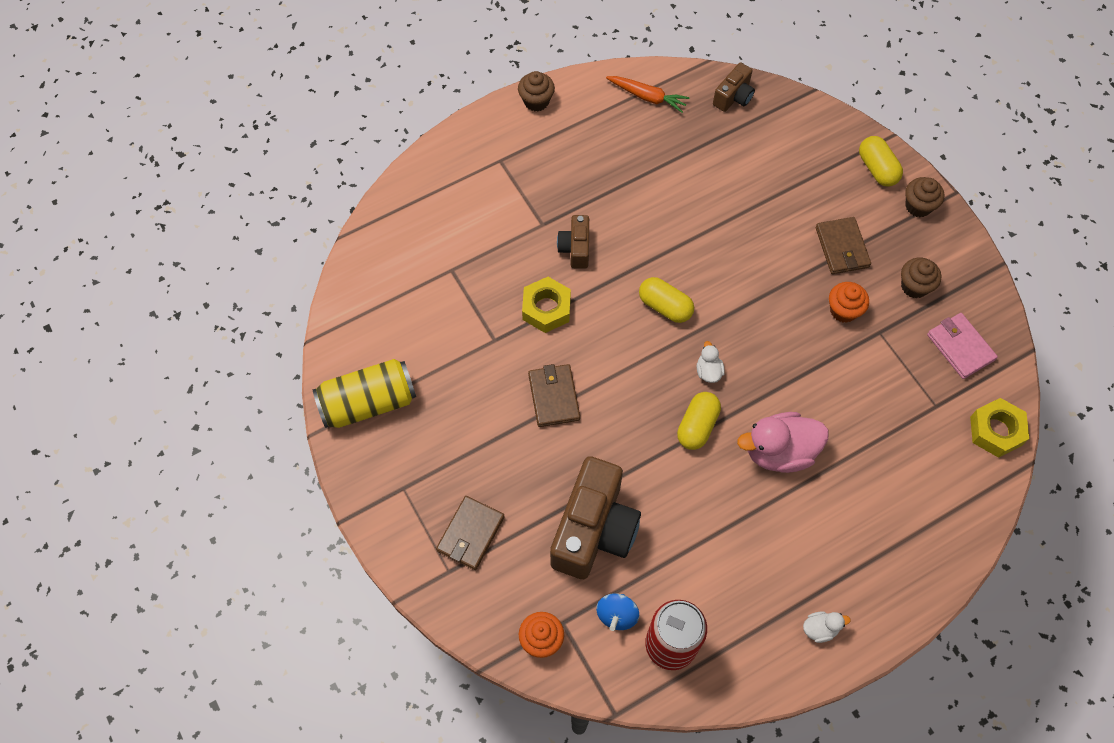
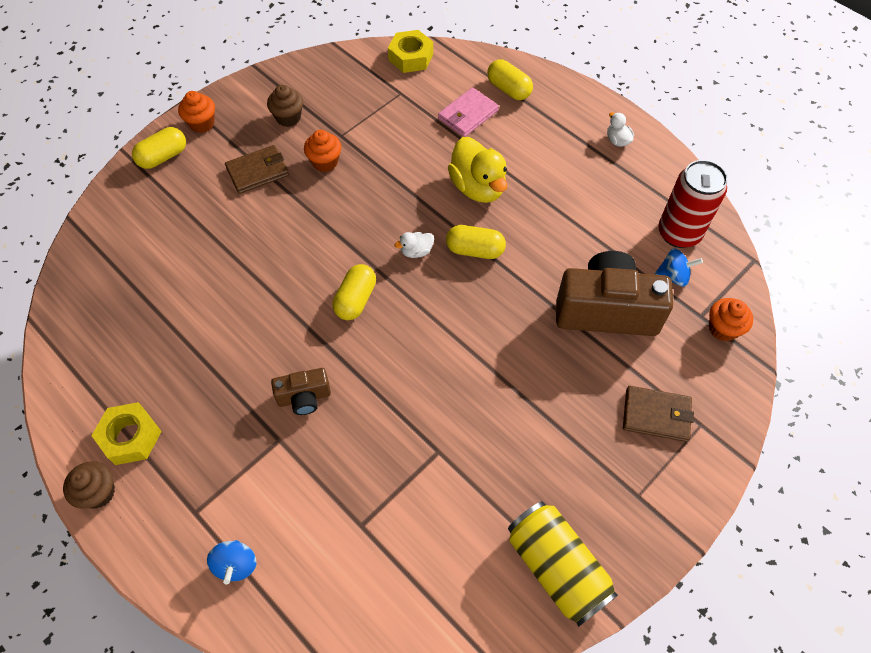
camera: 105 degrees left, 5 degrees down
yellow nut [522,277,571,333] -> yellow nut moved to [91,402,162,465]
brown wallet [528,364,580,427] -> none
orange carrot [606,76,690,113] -> none
brown camera [713,62,755,112] -> none
pink duck [737,412,829,473] -> yellow duck [448,137,507,203]
brown cupcake [905,177,944,217] -> orange cupcake [178,91,215,133]
pink wallet [927,313,998,379] -> pink wallet moved to [438,87,499,137]
none -> blue spinning top [207,540,256,584]
none -> yellow capsule [487,59,533,100]

